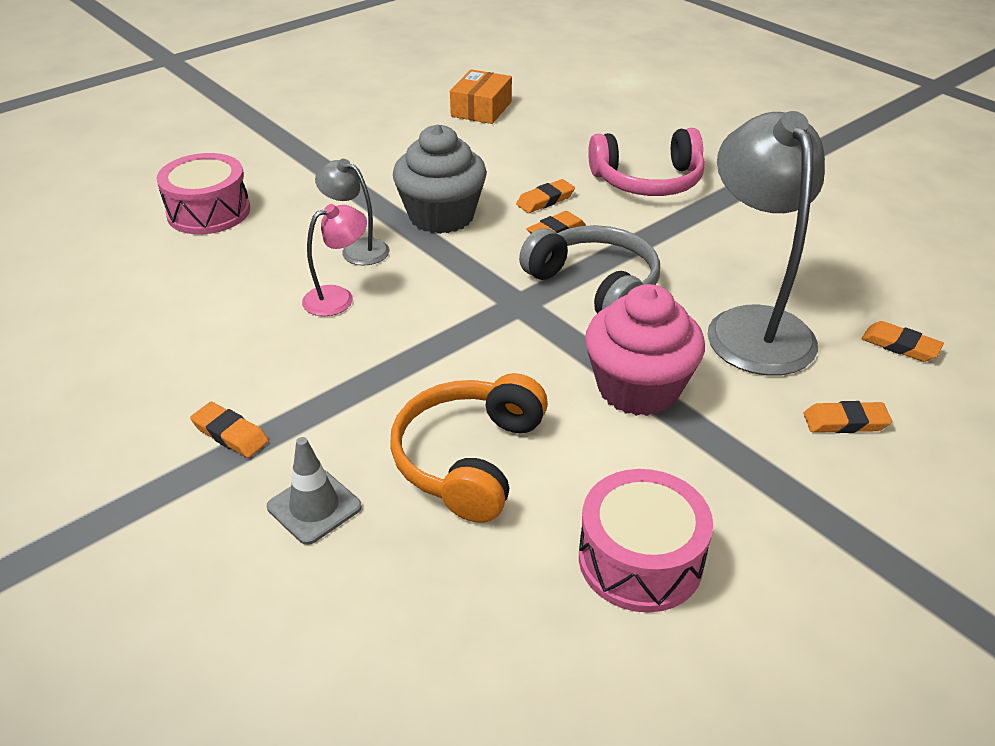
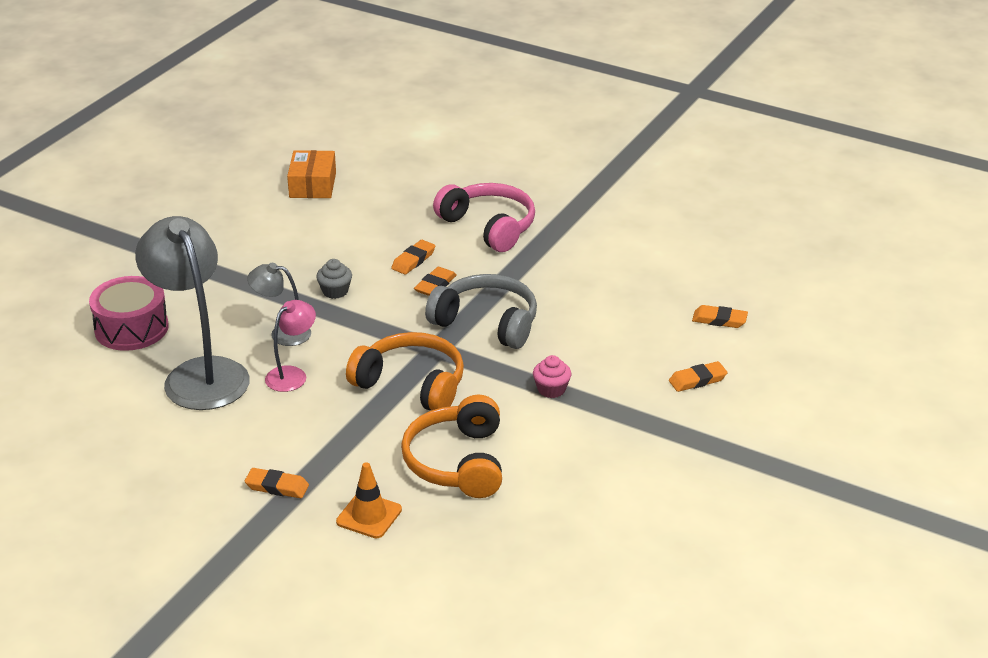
camera: 20 degrees left, 5 degrees down
grey traffic cone [267,437,362,545] -> orange traffic cone [336,462,402,538]
grey cupcake [393,124,487,234] -> grey cupcake [316,259,352,299], size x0.45
pink drum [579,469,713,612] -> none
pink cupcake [585,284,705,416] -> pink cupcake [533,355,571,398], size x0.45
pink headphones [588,128,705,196] -> pink headphones turned 105 degrees counterclockwise [433,183,535,252]
grey lamp [708,111,825,376] -> grey lamp moved to [135,216,250,410]
none -> orange headphones [346,332,464,410]

